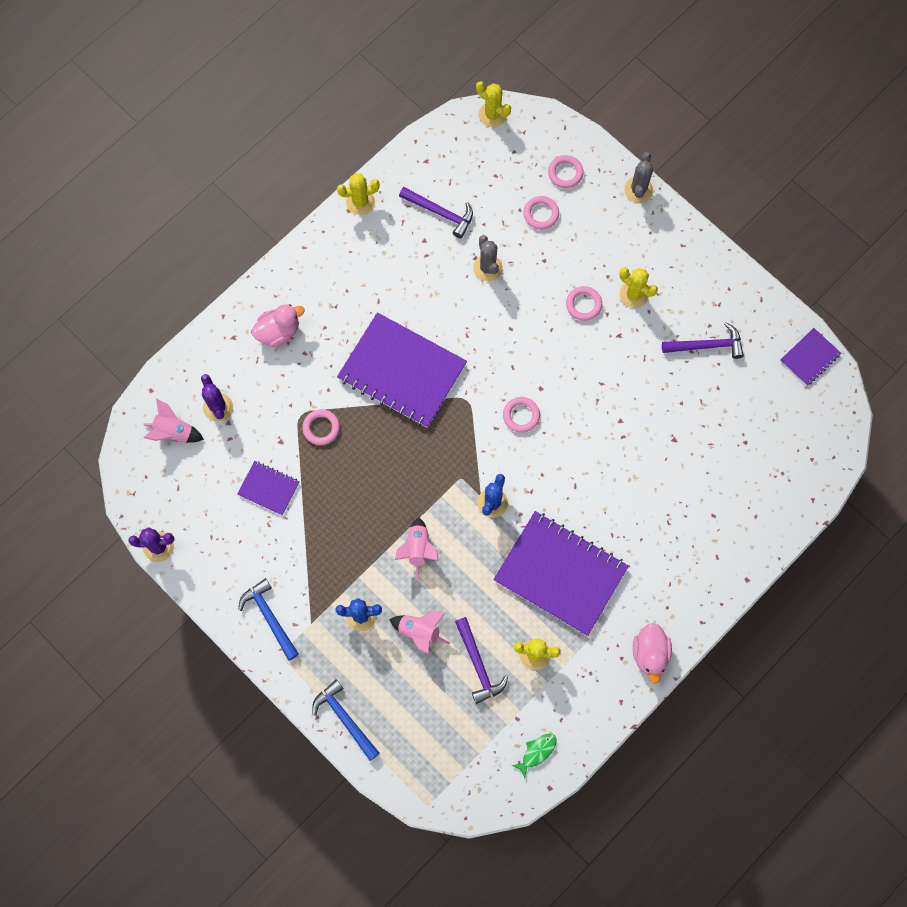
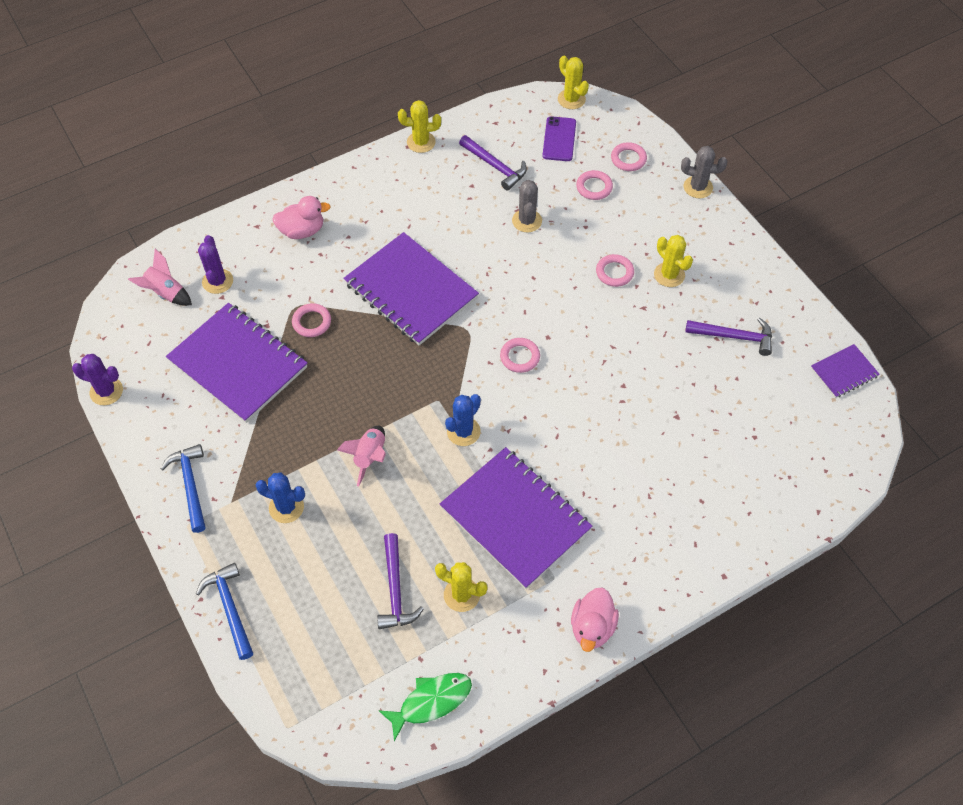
camera: 15 degrees right, 15 degrees down
purple notebook [237,461,300,516] -> purple notebook [166,303,307,423], size x2.10
pink rocket [389,611,451,654] -> none
green fish [512,734,556,779] -> green fish [378,673,472,741], size x1.54
grey cactus [624,152,653,203] -> grey cactus turned 75 degrees clockwise [681,146,727,198]
none -> purple phone [542,116,576,161]

